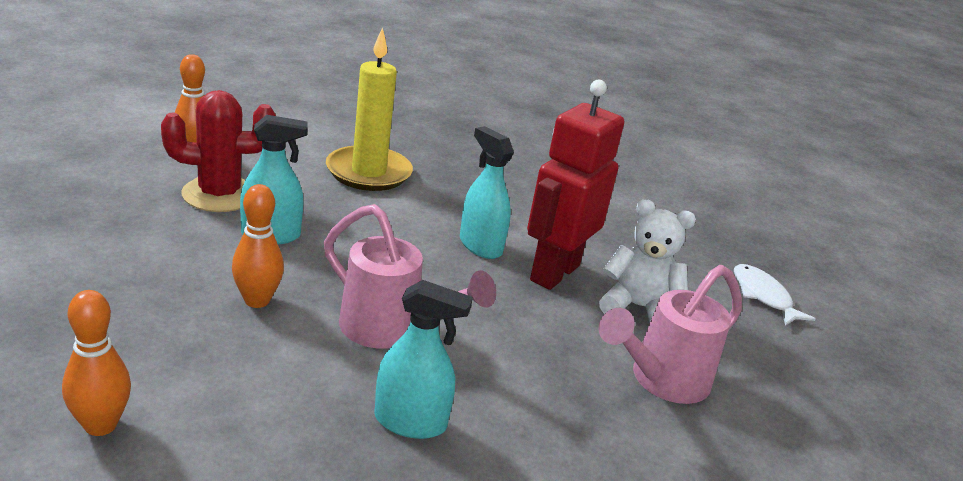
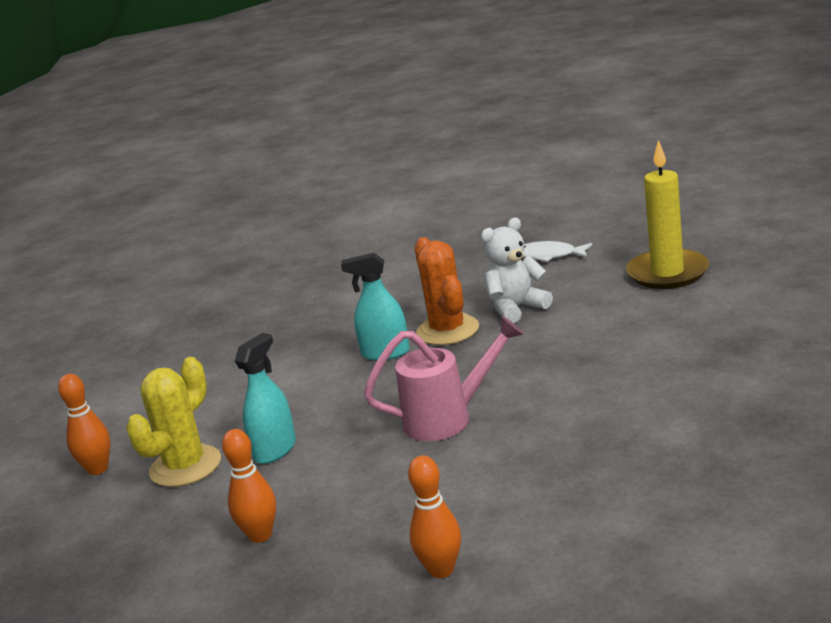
camera: 40 degrees left, 5 degrees down
red cactus [161,90,276,212] -> yellow cactus [126,357,221,487]
orange bowling pin [232,184,284,308] -> orange bowling pin moved to [222,429,276,543]
yellow candle [326,27,413,191] -> yellow candle moved to [626,140,709,289]
turquoise spray bottle [374,280,473,439] -> none
red robot [527,80,624,290] -> orange cactus [415,237,479,345]
pink watering can [599,265,742,404] -> none

